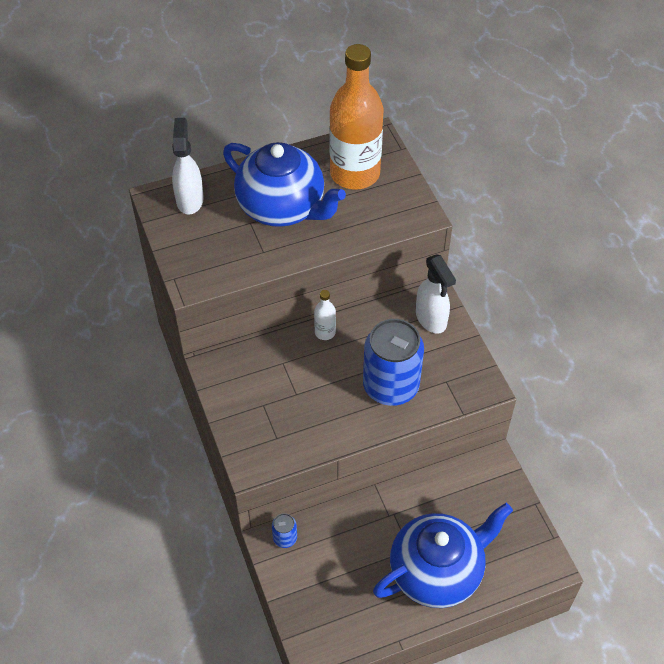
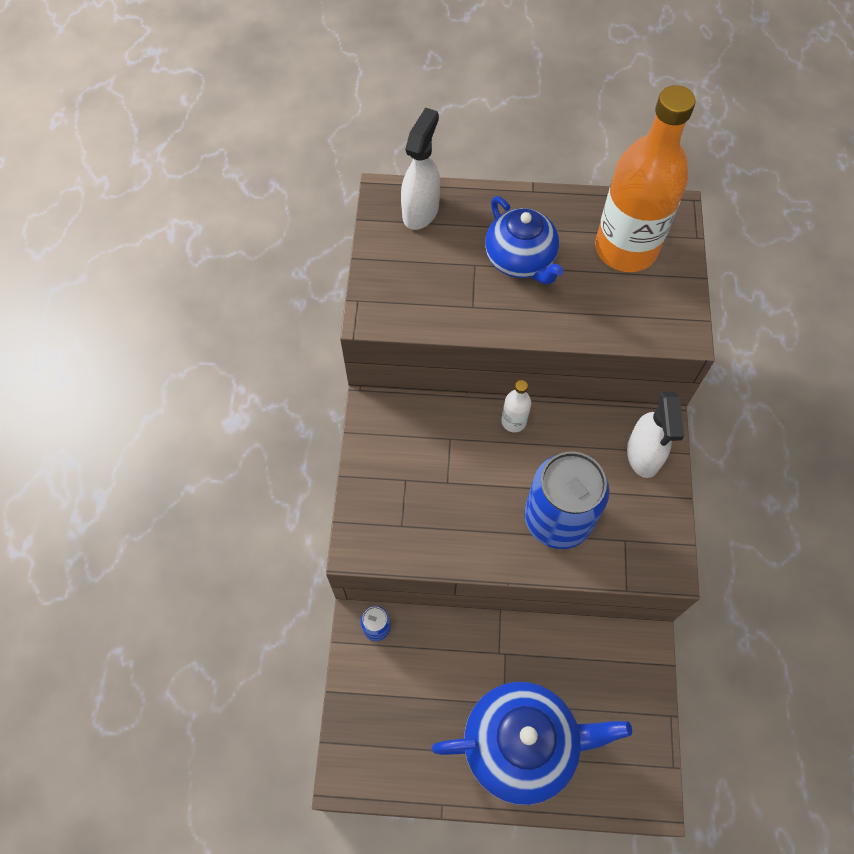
camera: 25 degrees right, 10 degrees up
blue teapot [223,142,346,227] -> blue teapot [485,196,564,285], size x0.66

